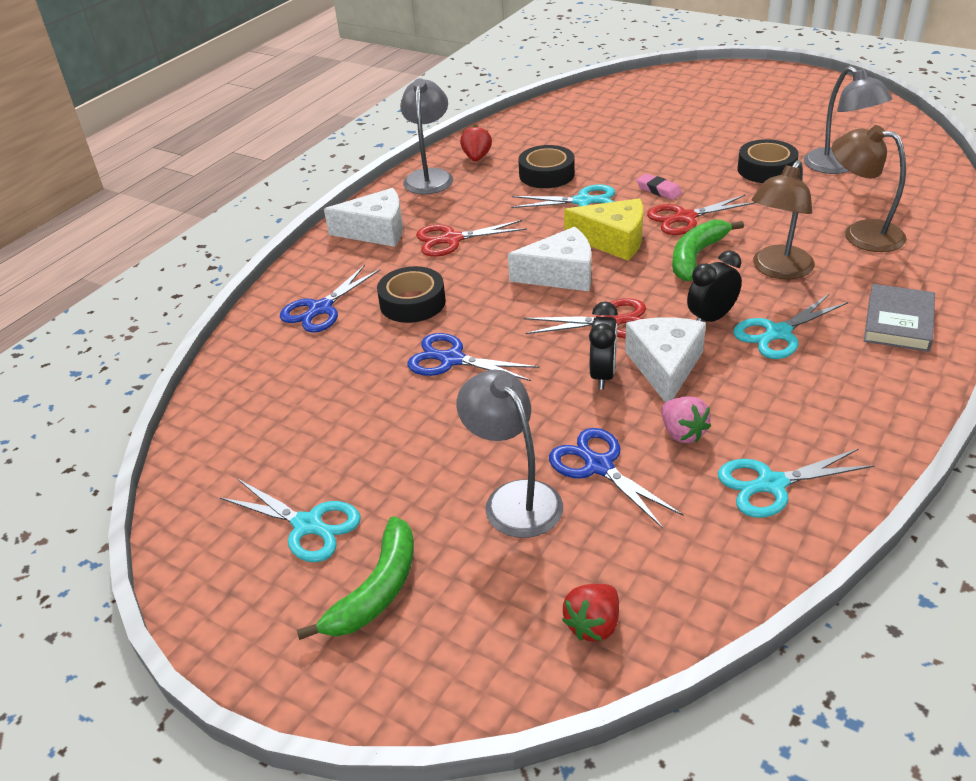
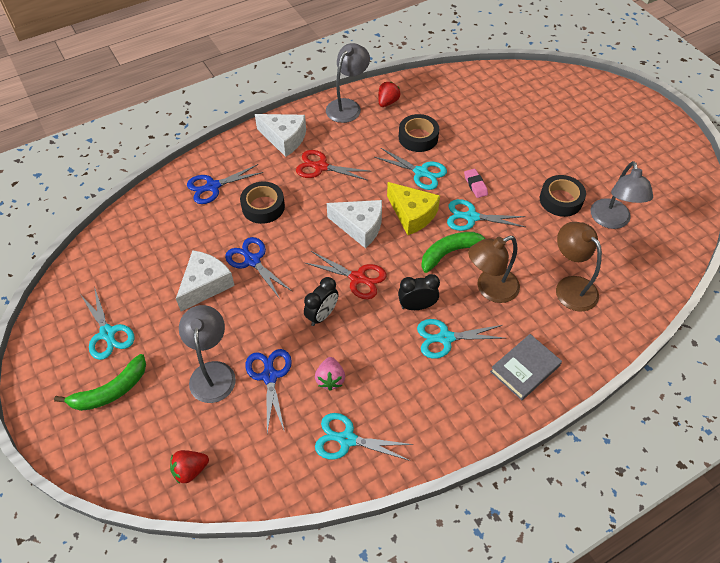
camera: 25 degrees right, 15 degrees up
white cheese [625,317,706,402] -> white cheese moved to [176,250,235,311]
red scissors [647,195,755,235] -> turquoise scissors [447,199,526,231]

